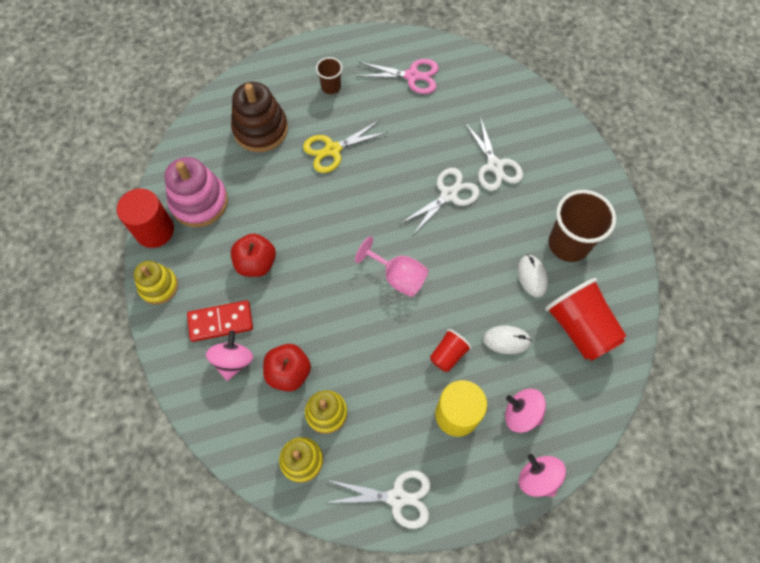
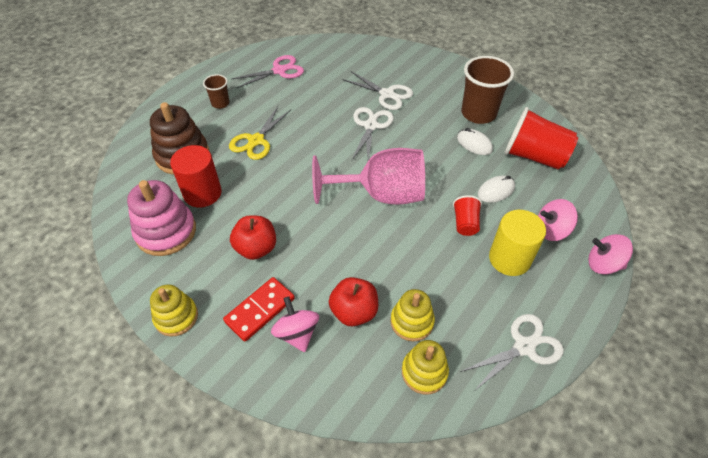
camera: 35 degrees left, 15 degrees down
red cylinder [117,188,174,248] -> red cylinder moved to [170,145,222,207]
pink goblet [355,236,429,297] -> pink goblet [312,148,425,205], size x1.66

